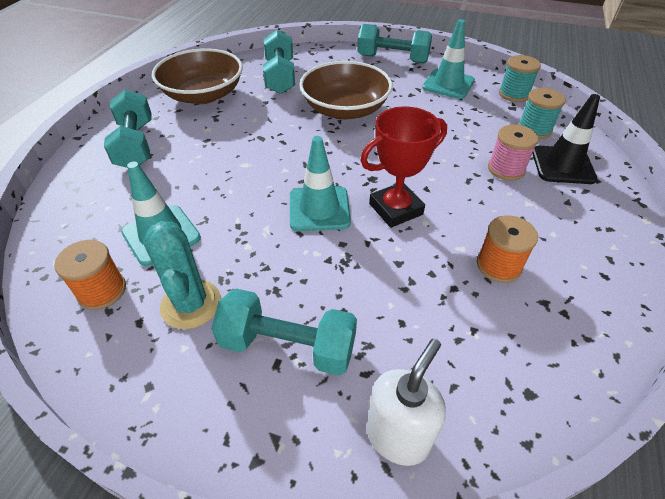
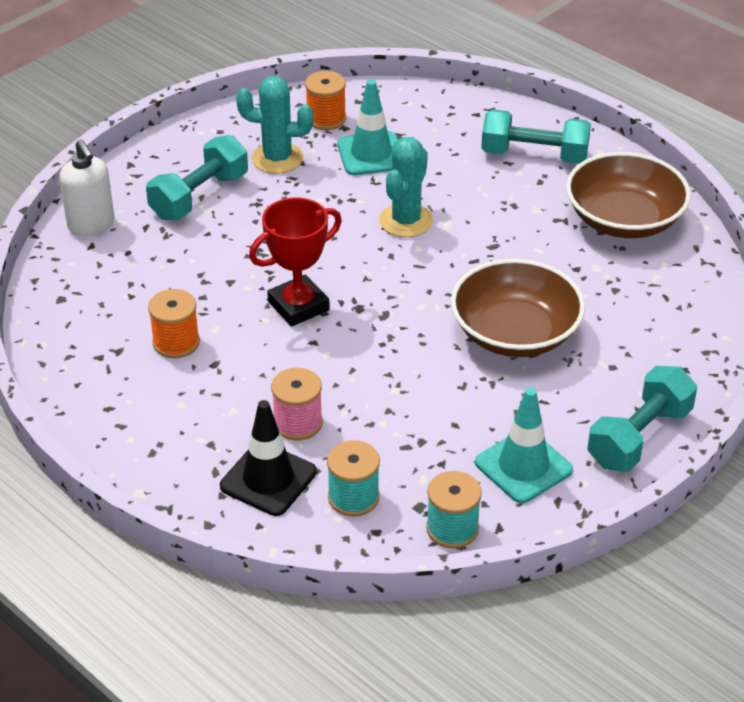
camera: 115 degrees right, 5 degrees down
turquoise dumbbell [263,30,295,94] -> none
turquoise traffic cone [290,136,351,231] -> none
red trophy [360,106,447,228] -> red trophy turned 60 degrees clockwise [249,197,342,327]
none -> turquoise cactus [379,137,433,237]

